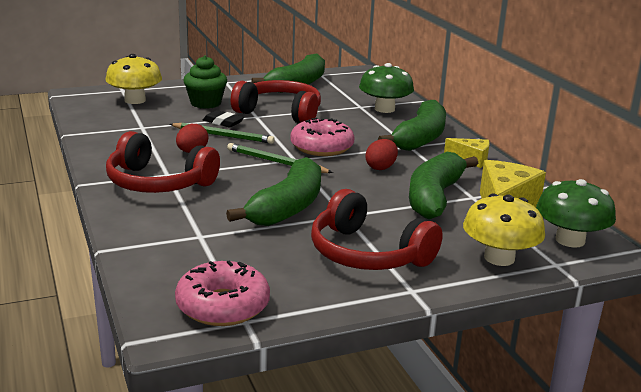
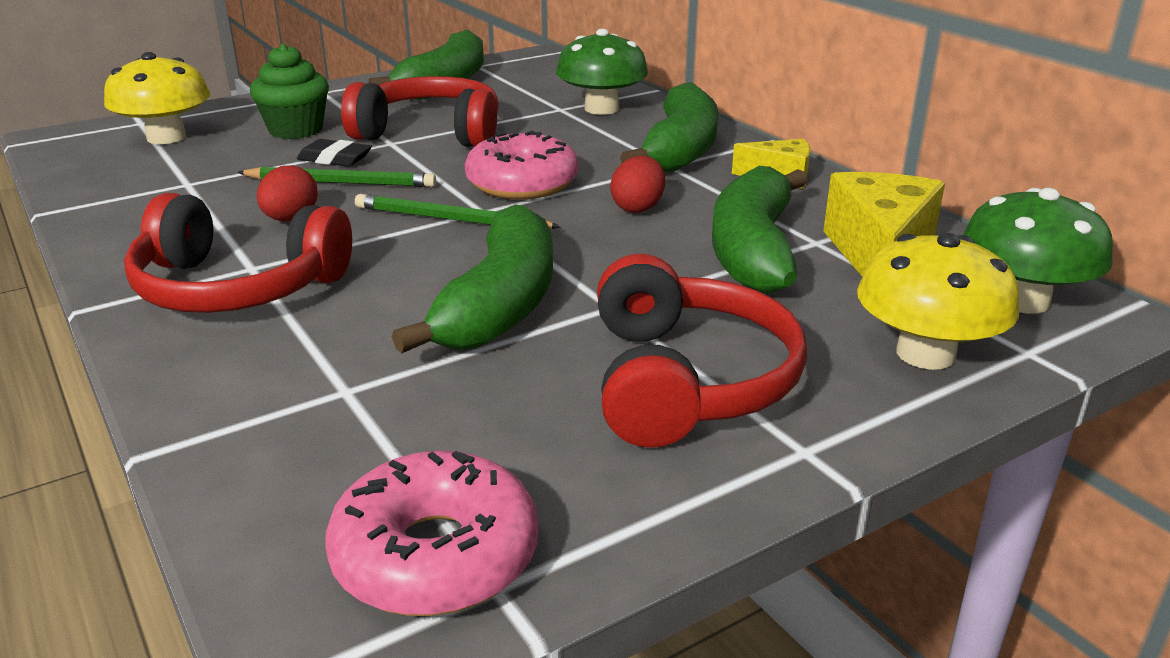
camera: 10 degrees left, 5 degrees up
red headphones [311,189,443,270] -> red headphones turned 120 degrees counterclockwise [597,254,807,448]

